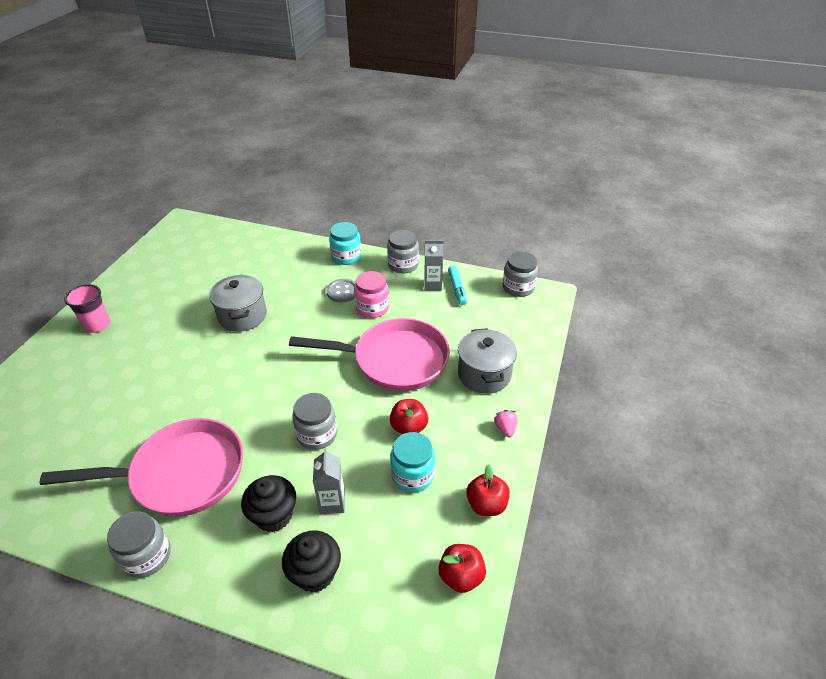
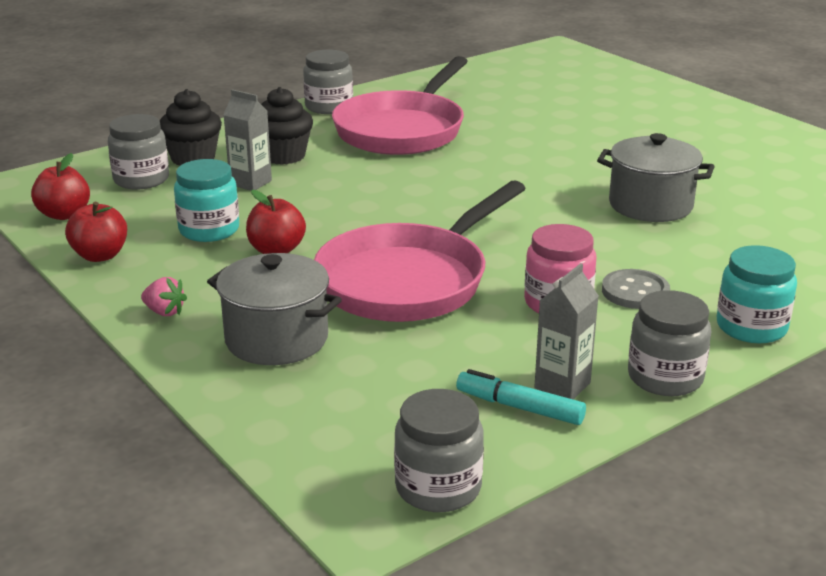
camera: 125 degrees right, 15 degrees down
pink cup [64,284,110,333] -> none
grey jar [292,393,337,450] -> grey jar moved to [108,114,169,190]

